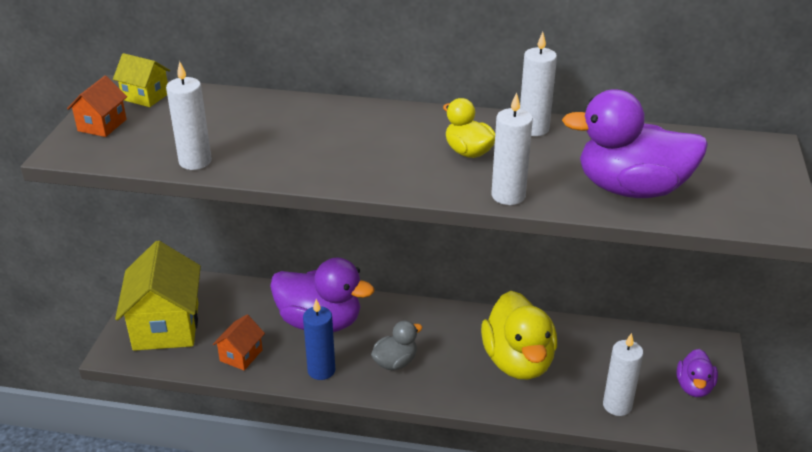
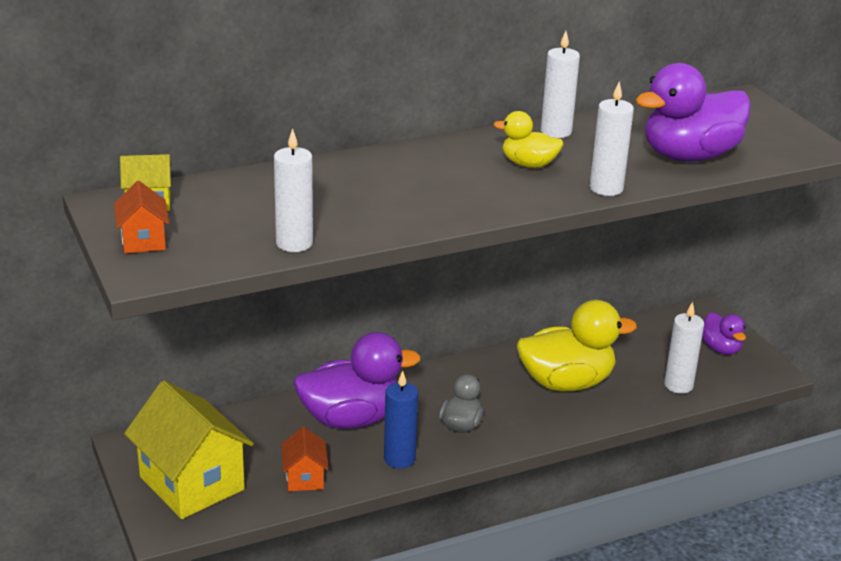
camera: 35 degrees left, 5 degrees down
yellow duck [481,291,557,380] -> yellow duck turned 60 degrees counterclockwise [517,300,637,391]

